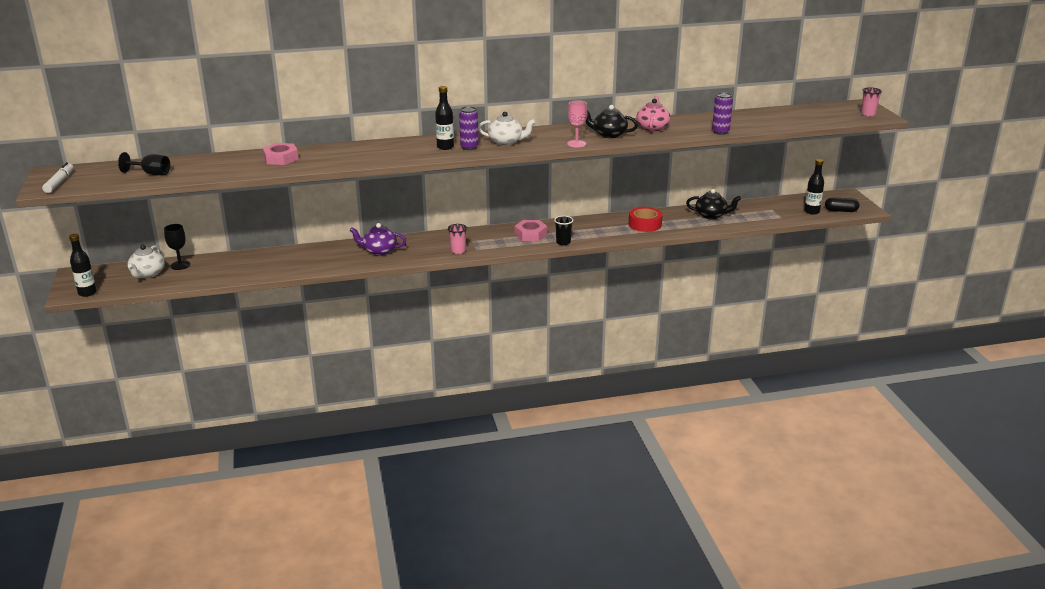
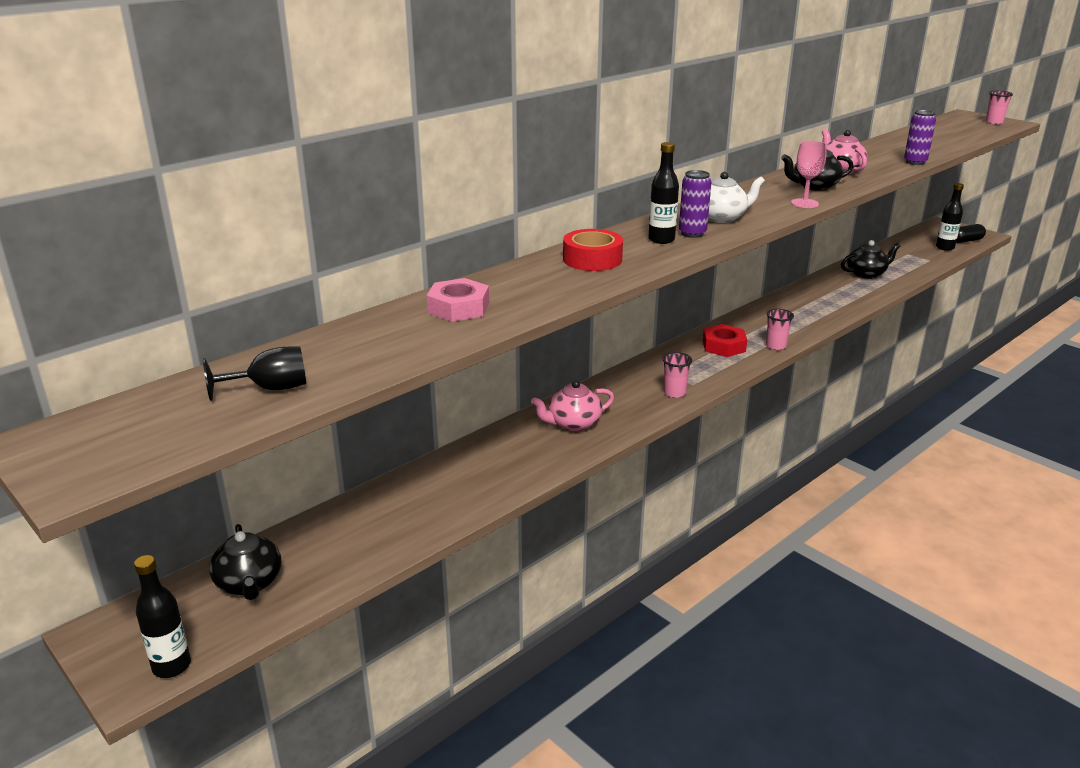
camera: 30 degrees left, 0 degrees up
white marker [42,162,74,193] -> none
white teapot [128,245,165,278] -> black teapot [209,524,281,600]
black goblet [164,224,190,270] -> none
purple teapot [350,223,406,255] -> pink teapot [531,380,614,431]
pink nut [515,220,547,241] -> red nut [703,324,747,357]
black cup [554,216,573,245] -> pink cup [766,309,794,350]
red tape [629,207,663,232] -> red tape moved to [563,229,623,271]

